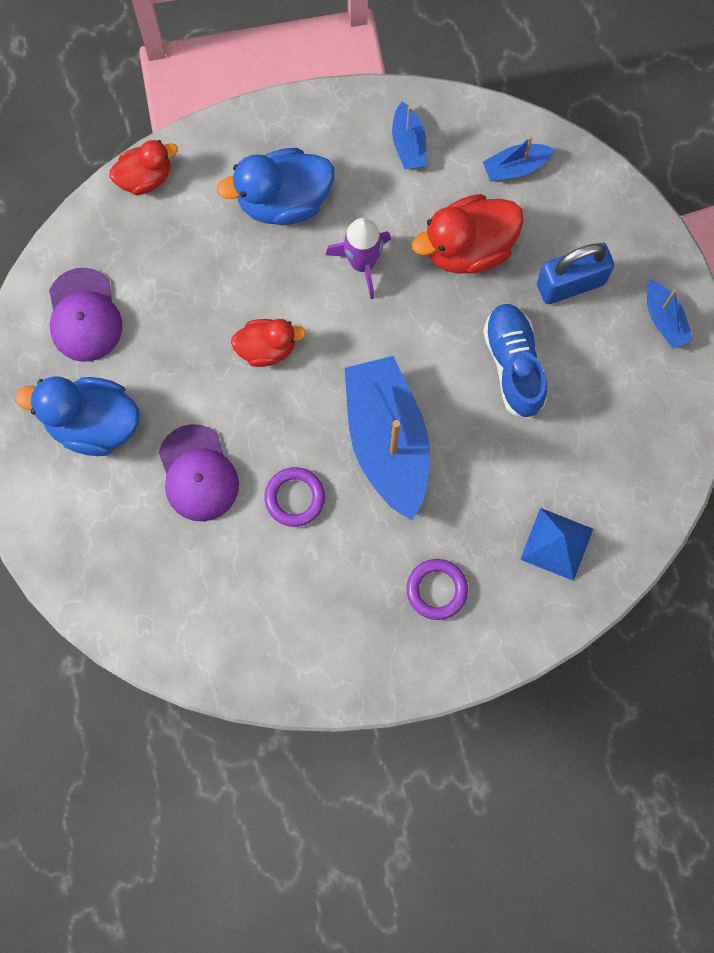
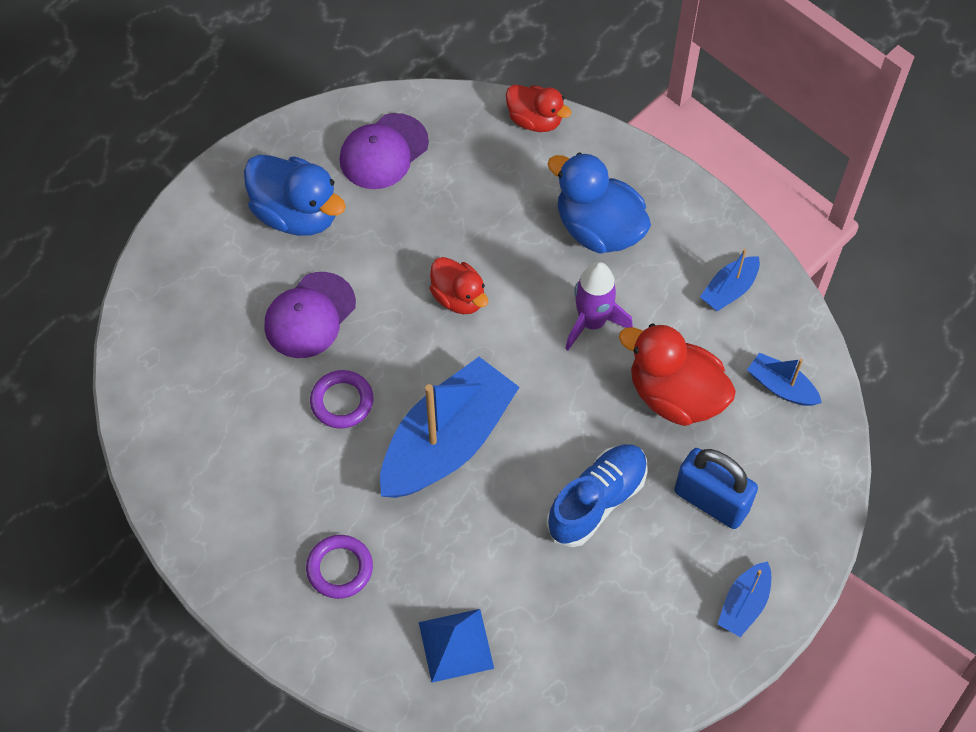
camera: 55 degrees right, 15 degrees down
blue duck [15,377,140,456] -> blue duck turned 150 degrees clockwise [244,155,346,236]

